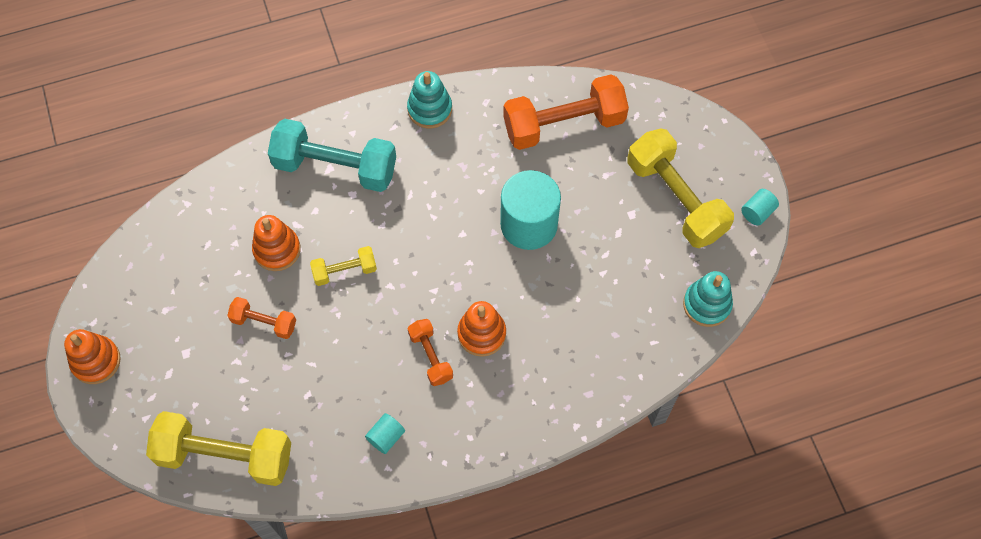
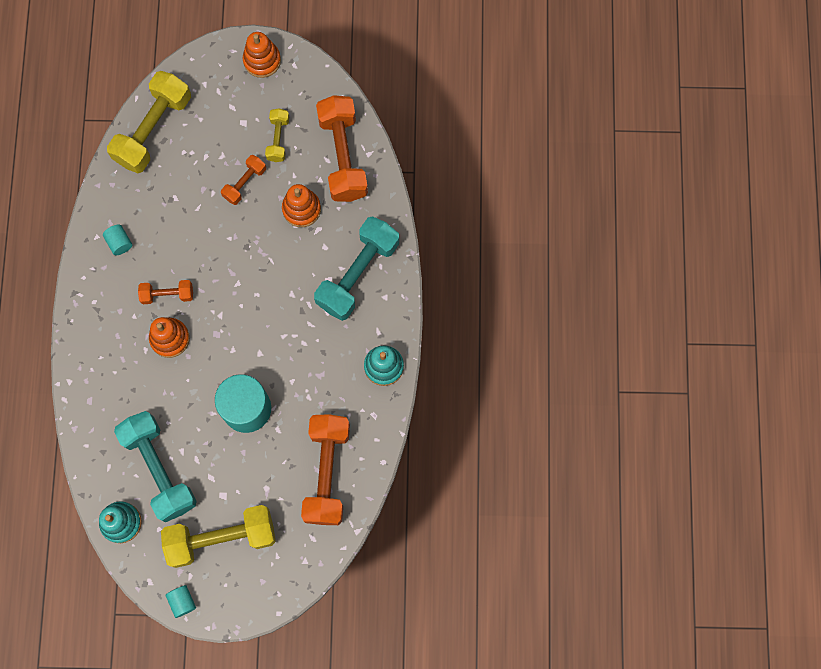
camera: 110 degrees right, 10 degrees up
yellow dumbbell [310,246,377,286] -> yellow dumbbell moved to [265,108,289,162]
none -> turquoise dumbbell [114,411,196,522]
none -> orange dumbbell [316,95,368,202]

